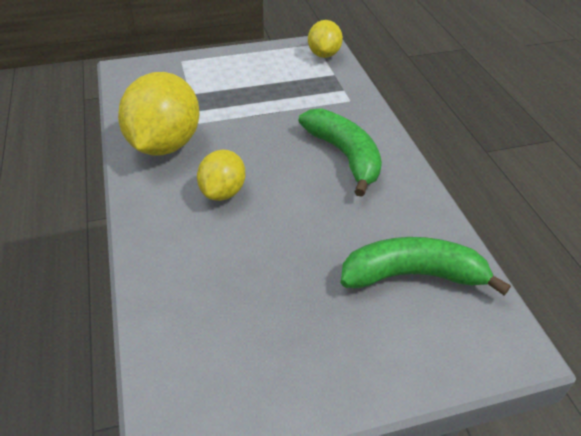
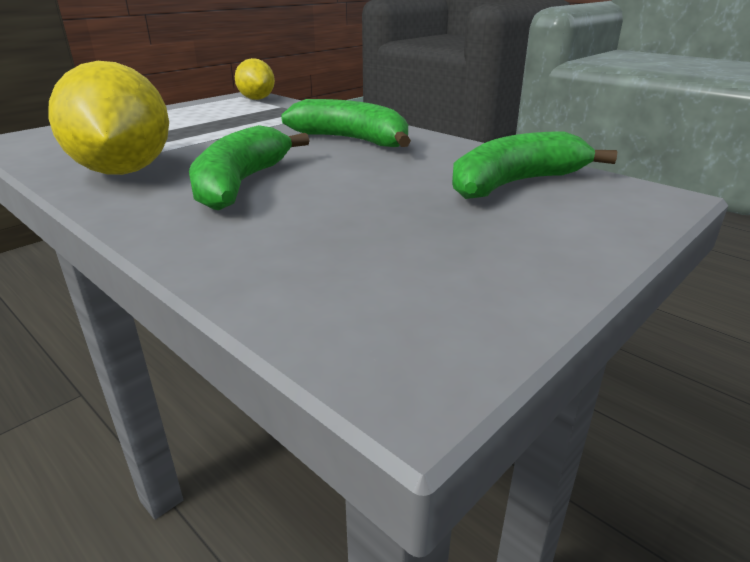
camera: 30 degrees left, 15 degrees down
yellow lemon [197,150,245,201] -> green banana [189,125,310,210]

